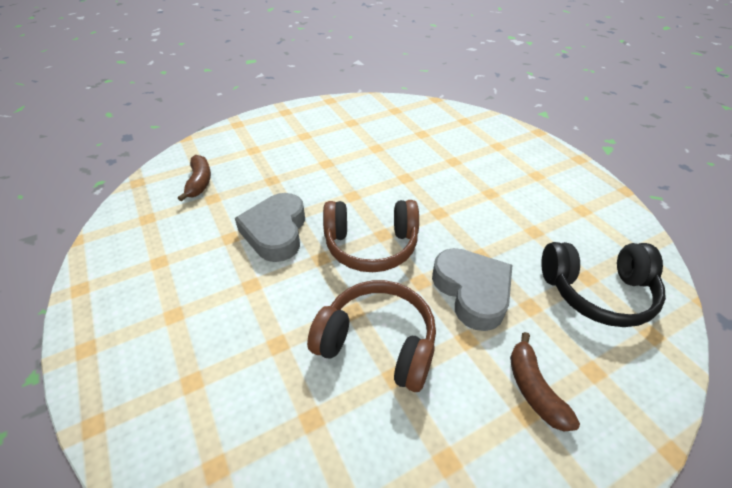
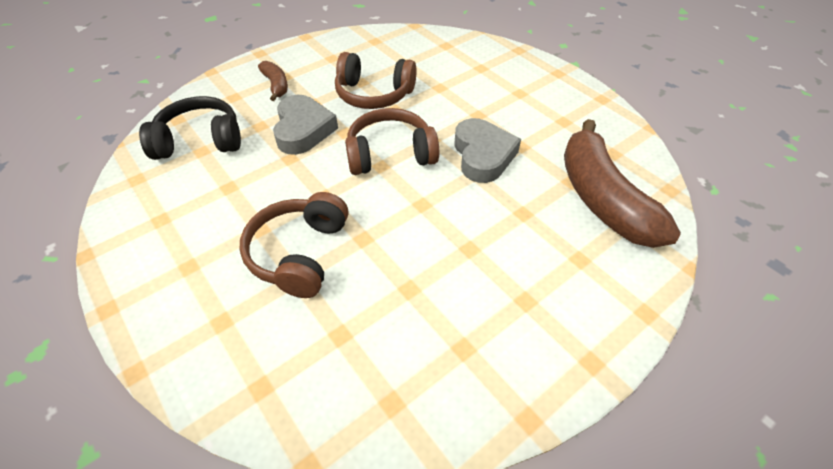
camera: 170 degrees right, 5 degrees up
brown banana [178,155,211,202] -> brown banana [564,119,681,248], size x2.14
grey heart [432,248,513,331] -> grey heart turned 150 degrees counterclockwise [273,95,338,155]
none -> brown headphones [240,192,348,298]

